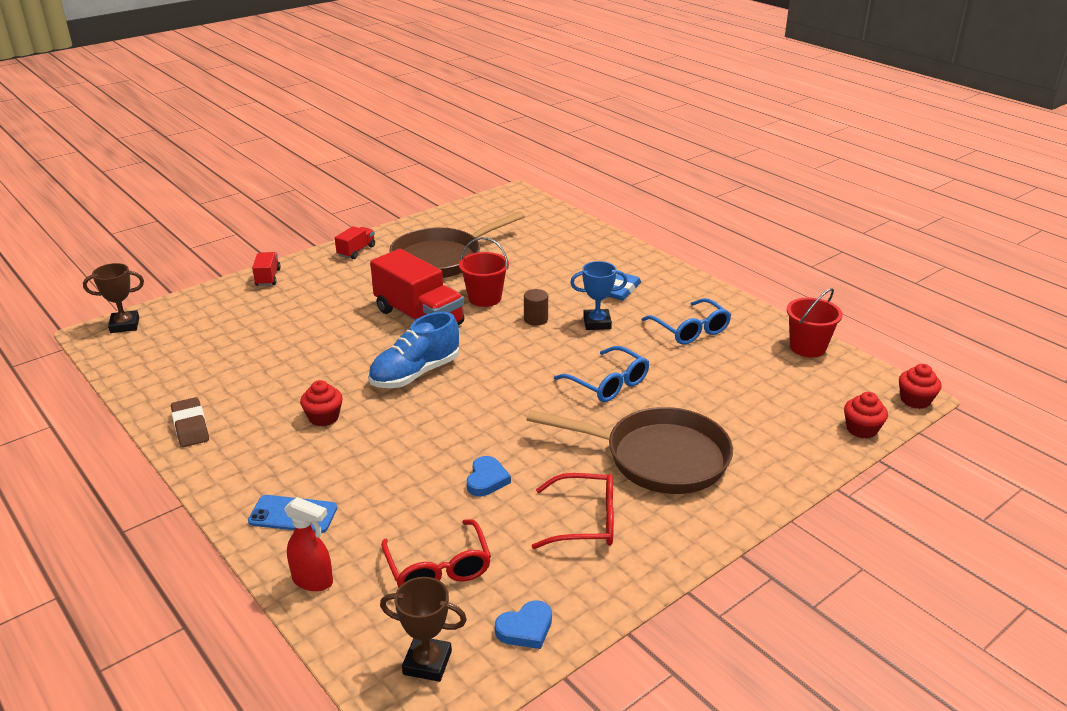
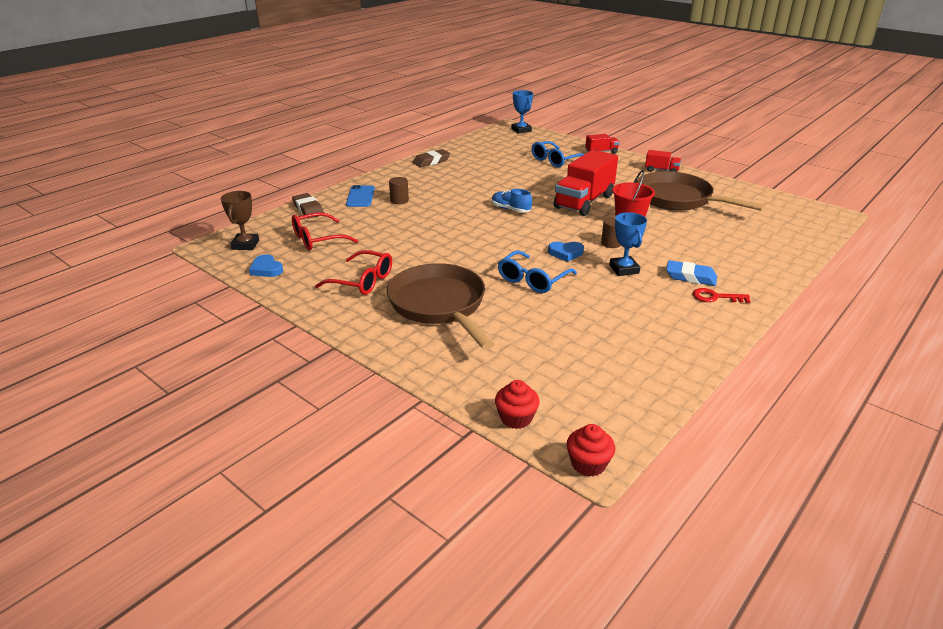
camera: 80 degrees right, 0 degrees up
brown trophy [83,263,144,333] -> blue trophy [511,90,533,134]
red spray bottle [284,497,333,591] -> brown eraser [292,193,324,219]
red cupcake [300,380,343,427] -> none
blue shoe [368,312,459,388] -> blue shoe [492,189,532,213], size x0.61
blue heart [467,456,511,496] -> blue heart moved to [548,242,584,262]
brown pan [527,407,733,494] -> brown pan turned 150 degrees clockwise [387,263,494,350]
red glasses [531,473,614,549] -> red glasses turned 60 degrees counterclockwise [315,250,392,295]
blue glasses [642,298,731,345] -> blue glasses moved to [532,141,584,168]
red bucket [787,288,843,358] -> none
none -> brown cylinder [389,177,409,204]
none -> red key [693,288,751,303]

